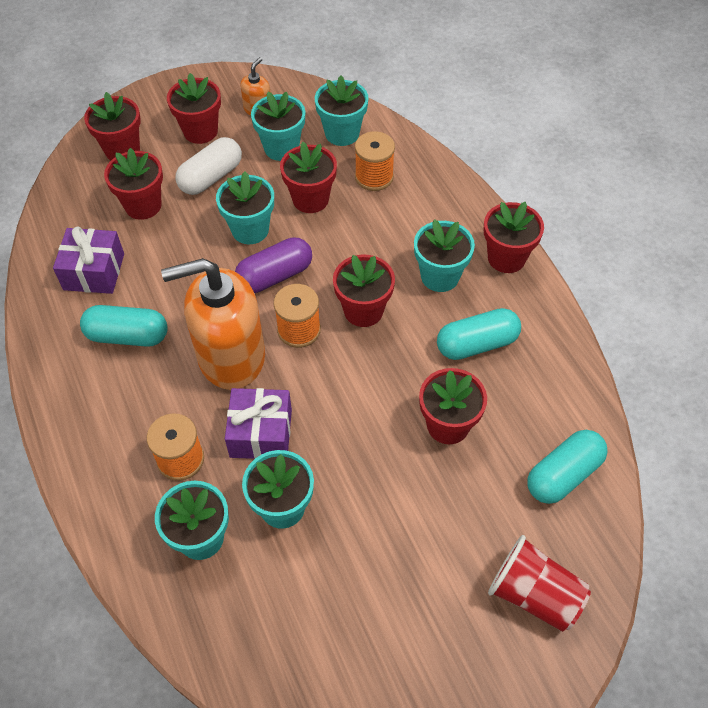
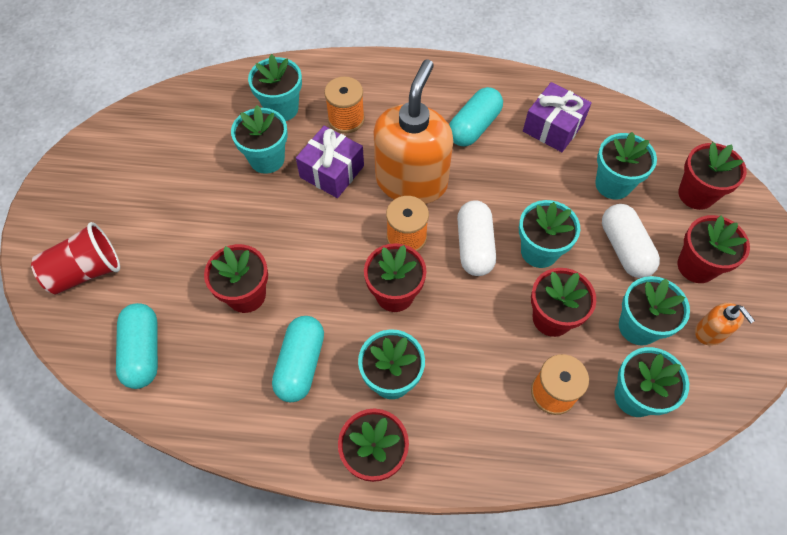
camera: 120 degrees right, 5 degrees up
red flower pot [104,148,163,220] -> turquoise flower pot [595,132,657,199]
purple capsule [235,238,312,293] -> white capsule [457,200,496,276]

